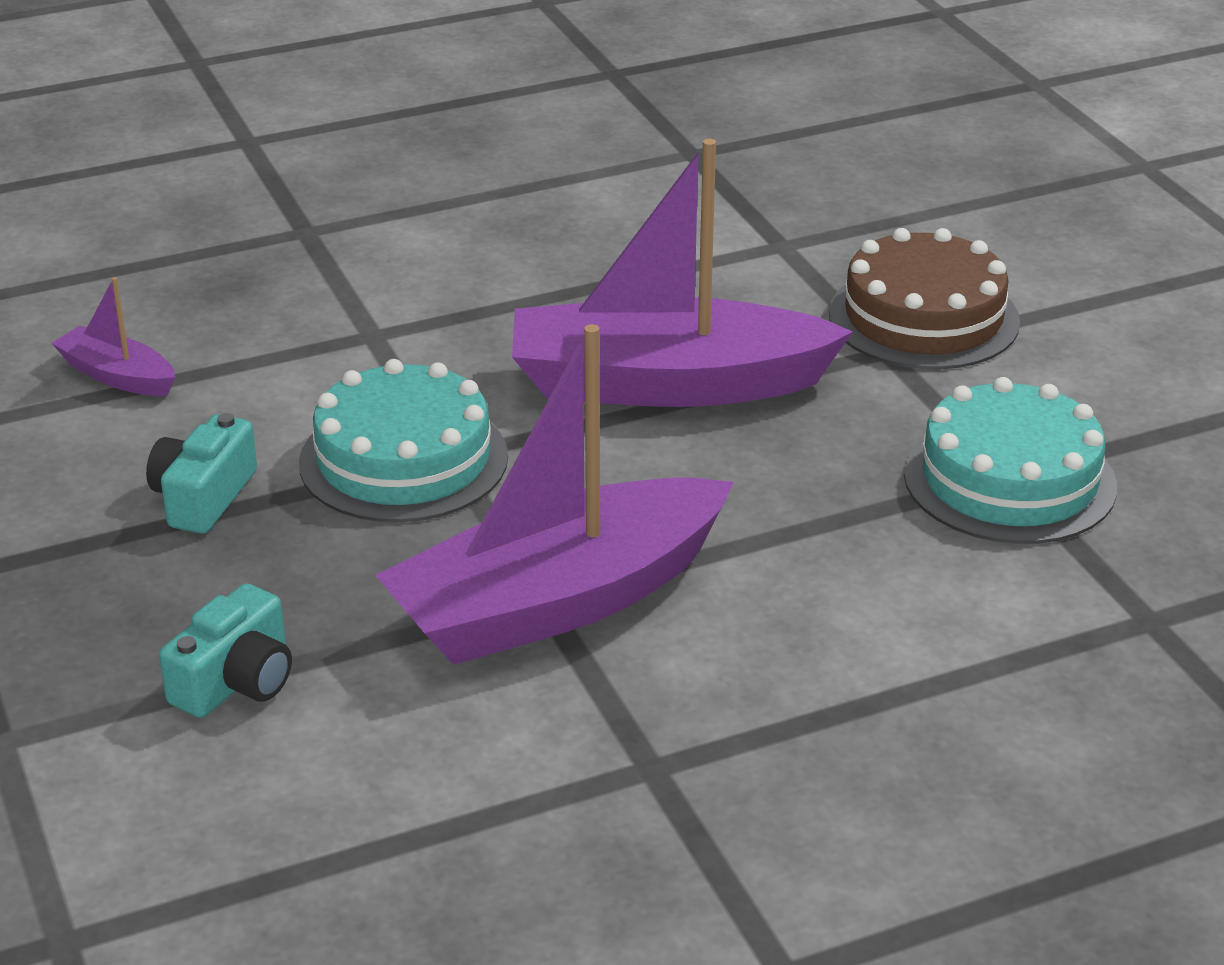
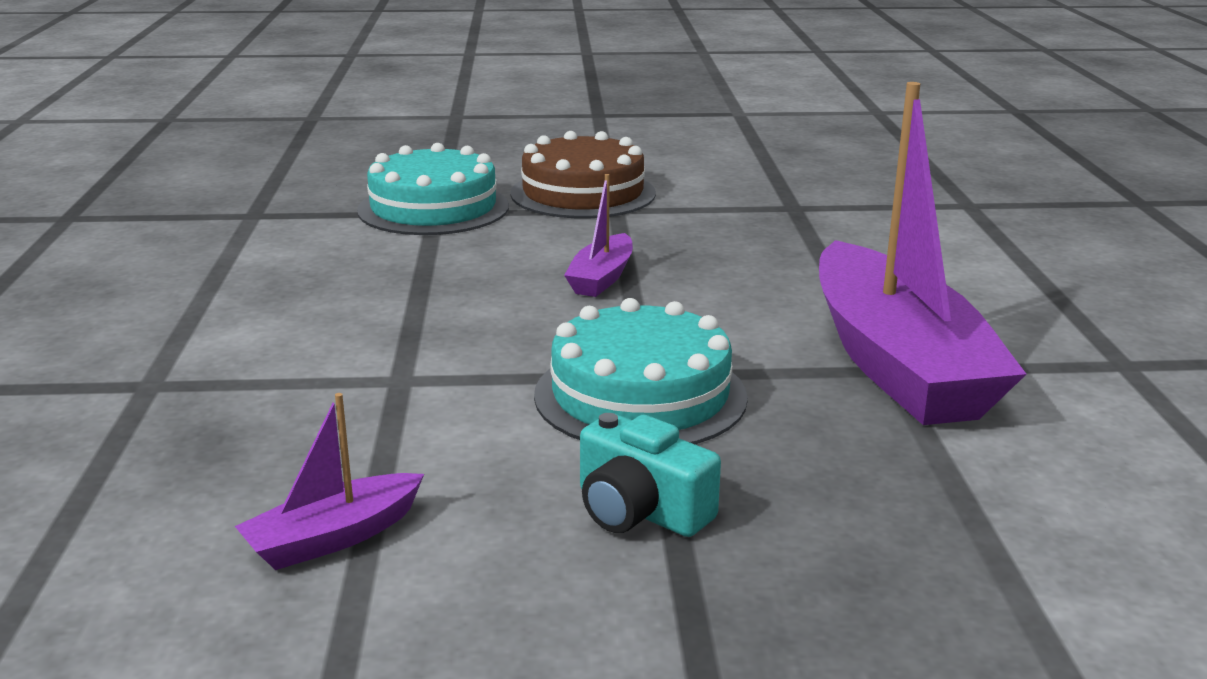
camera: 70 degrees left, 10 degrees down
turquoise camera [159,583,292,718] -> none
purple boat [512,139,853,407] -> purple boat [564,174,633,297], size x0.44
turquoise cake [904,377,1117,544] -> turquoise cake moved to [357,143,509,235]

